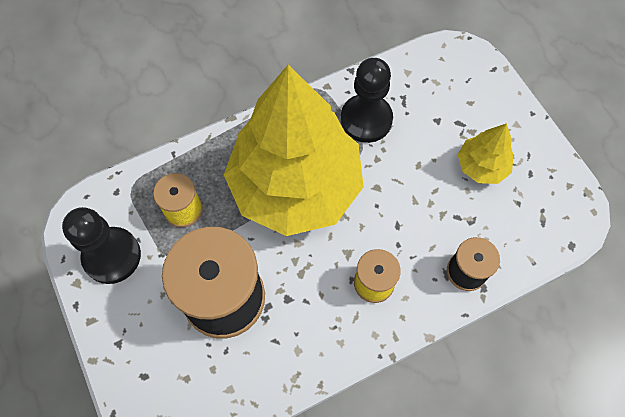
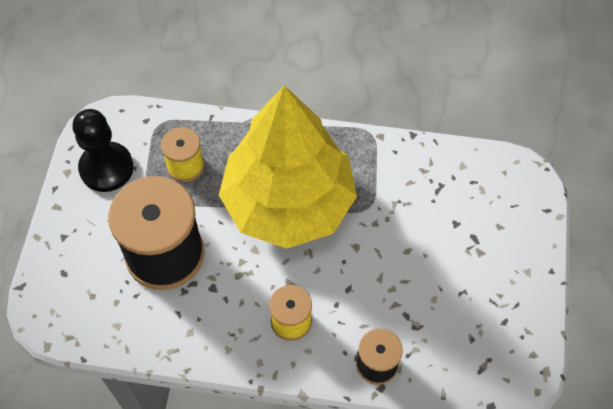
camera: 35 degrees right, 5 degrees down
black pawn [341,58,393,143] -> none
yellow tree [458,123,513,184] -> none

